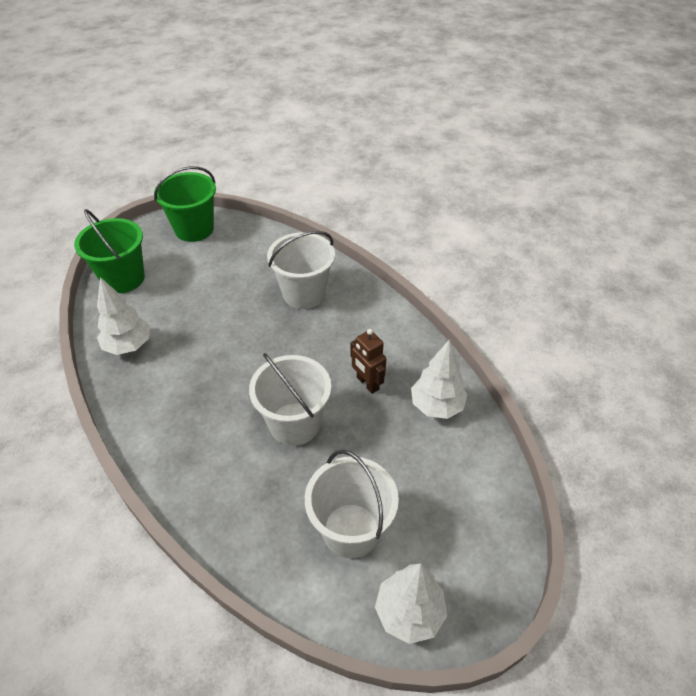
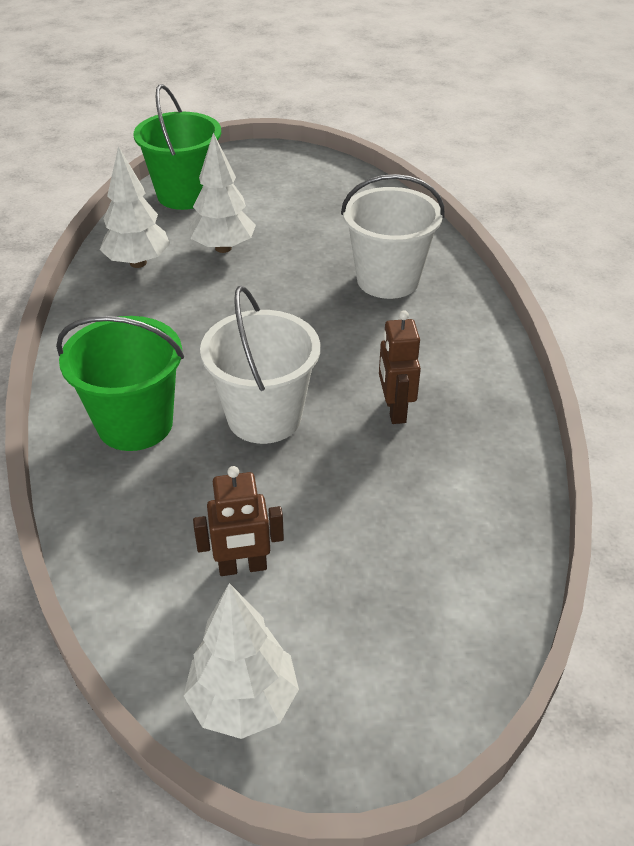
camera: 30 degrees right, 5 degrees down
green bucket [154,166,216,242] -> green bucket moved to [56,316,184,451]
white bucket [305,450,399,558] -> brown robot [193,466,284,576]
white tree [411,339,467,419] -> white tree moved to [188,133,256,253]

